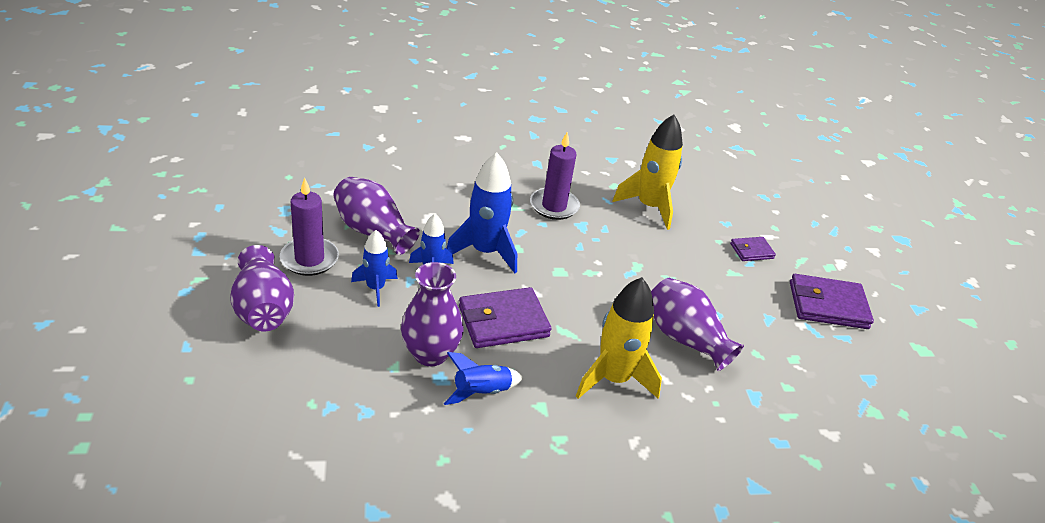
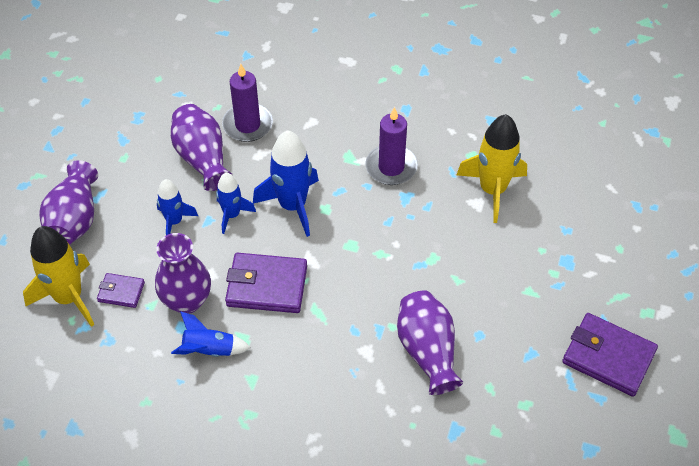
camera: 30 degrees right, 15 degrees up
purple candle [280,178,339,276] -> purple candle moved to [222,64,273,142]
yellow rocket [576,277,662,399] -> yellow rocket moved to [23,226,94,327]
purple wallet [730,237,776,261] -> purple wallet moved to [97,273,145,308]

